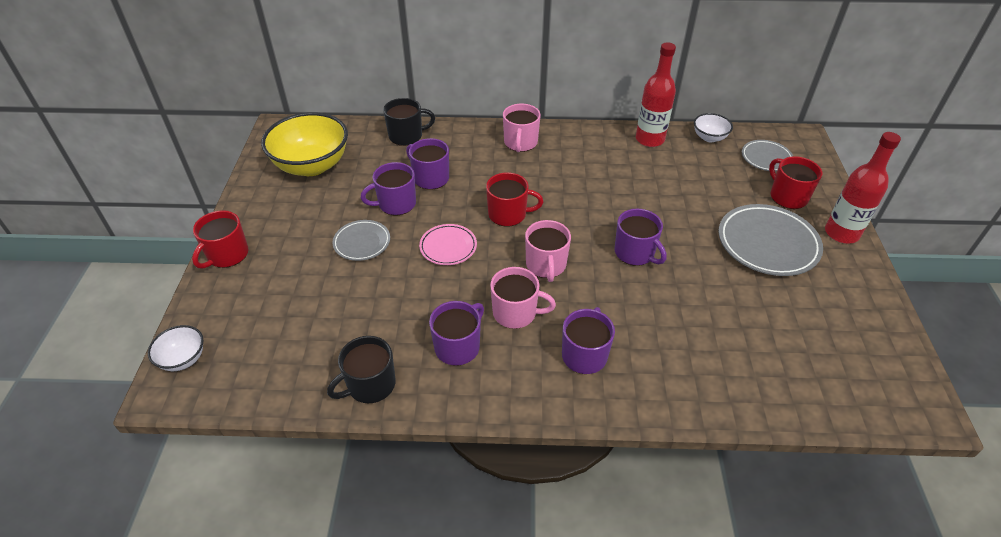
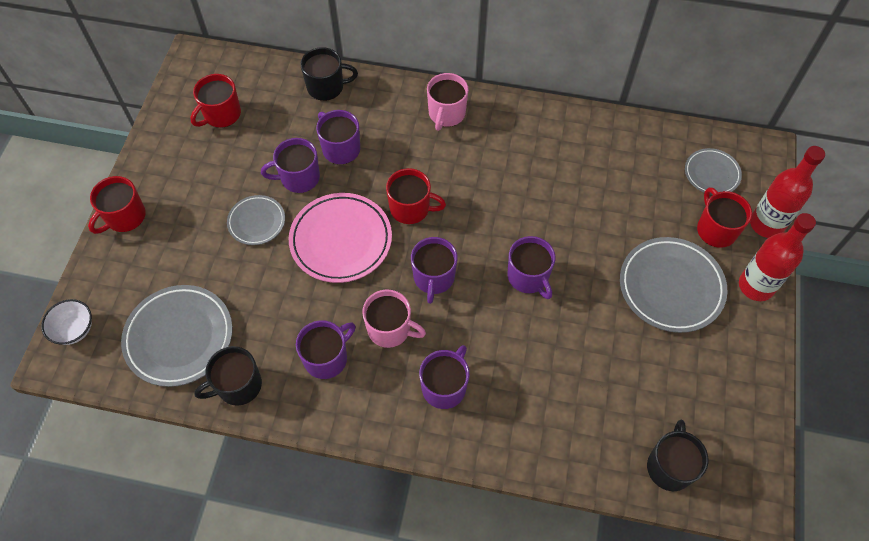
camera: 10 degrees right, 15 degrees up
yellow bowl [261,112,348,176] -> red mug [190,74,241,128]
pink plate [419,224,477,265] -> pink plate [289,193,392,283], size x1.75
pink mug [525,220,571,282] -> purple mug [411,237,457,304]
red bottle [636,42,676,147] -> red bottle moved to [750,146,825,238]
white bowl [694,113,733,142] -> none
none -> grey plate [121,285,233,387]
none -> black mug [647,420,709,491]

